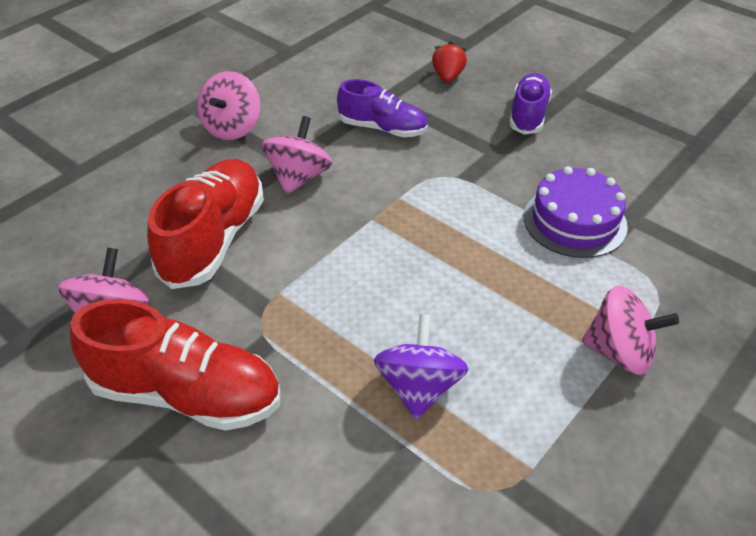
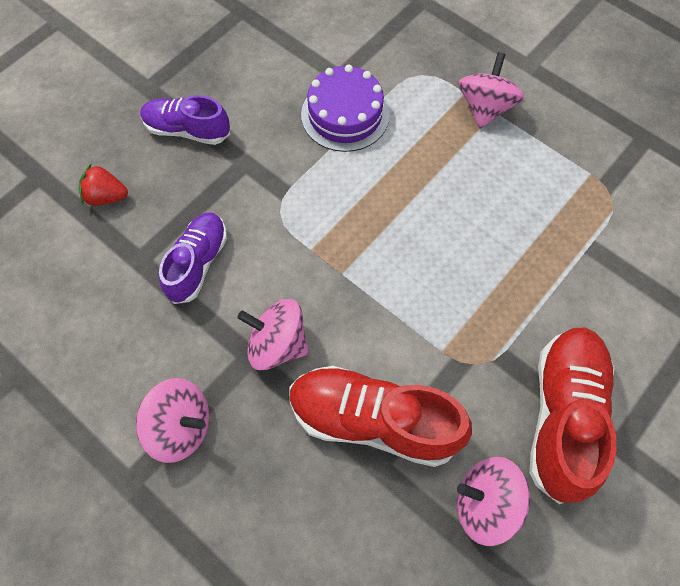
camera: 90 degrees left, 20 degrees up
purple spinning top [374,314,468,420] -> none

